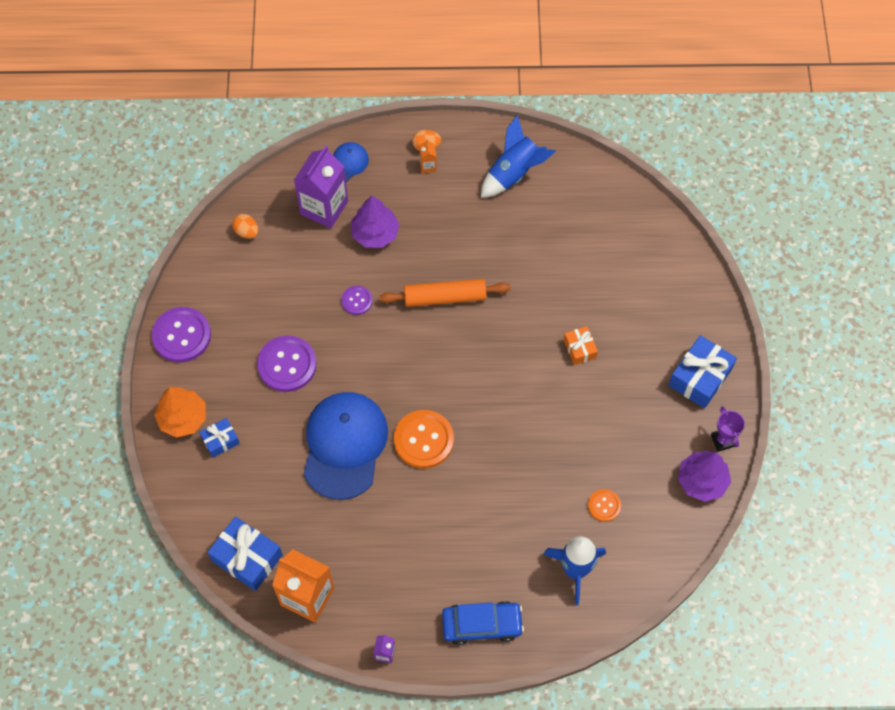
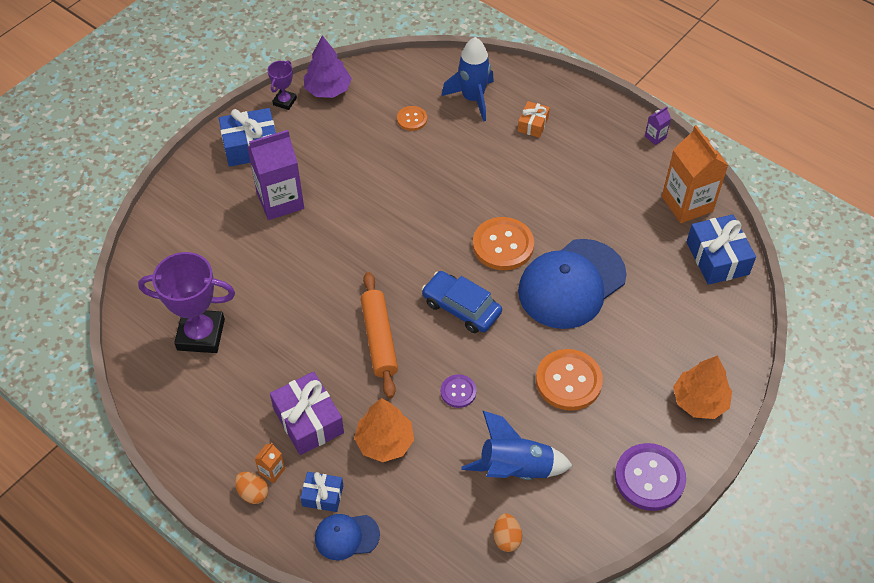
camera: 140 degrees left, 10 degrees down
blue gift [199,418,240,458] -> blue gift moved to [300,472,343,512]
purple button [257,335,317,392] -> orange button [536,349,603,411]
purple carton [294,145,348,228] -> purple carton moved to [247,130,304,220]
purple tree [350,196,399,248] -> orange tree [354,398,414,462]
orange rolling pin [379,279,511,307] -> orange rolling pin turned 45 degrees clockwise [361,272,398,398]
blue car [442,601,524,645] -> blue car moved to [422,271,502,333]
blue rocket [481,115,556,198] -> blue rocket moved to [462,411,573,480]
orange gift [564,326,598,365] -> orange gift moved to [518,101,550,138]
none -> purple trophy [138,252,235,353]
none -> purple gift [270,372,344,455]

